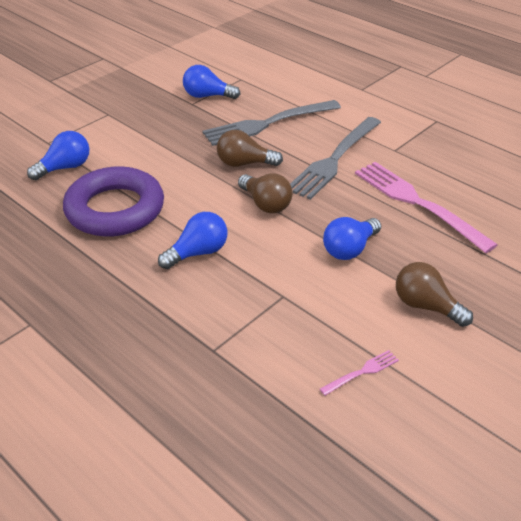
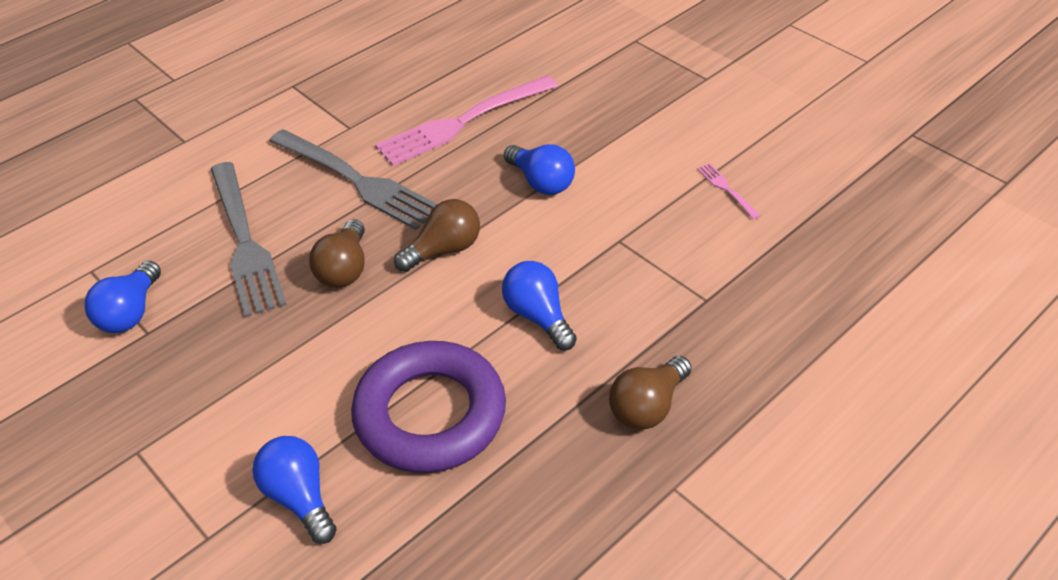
camera: 85 degrees left, 5 degrees up
brown light bulb [396,262,473,327] -> brown light bulb moved to [609,356,692,430]

